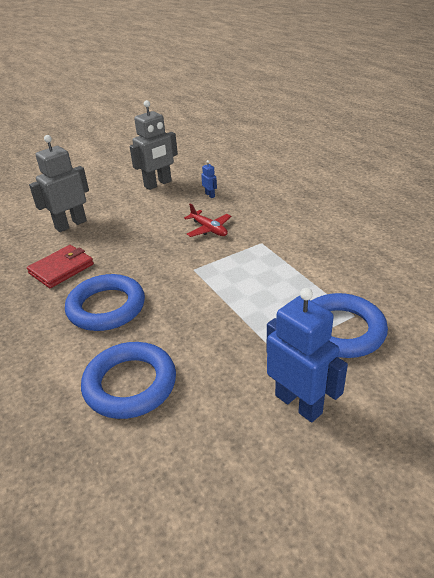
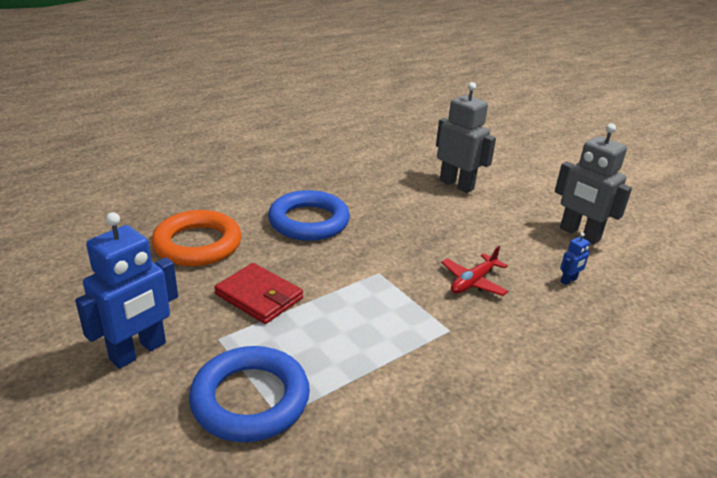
camera: 80 degrees right, 5 degrees down
red wallet [27,245,94,288] -> red wallet moved to [214,263,303,324]
blue ring [81,342,176,419] -> orange ring [151,210,242,266]

